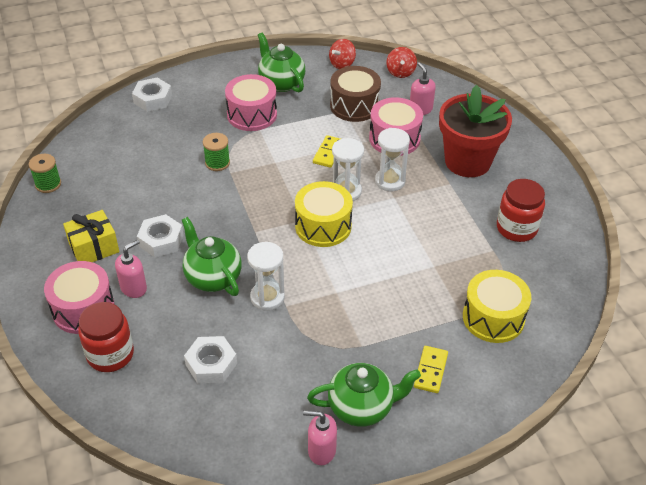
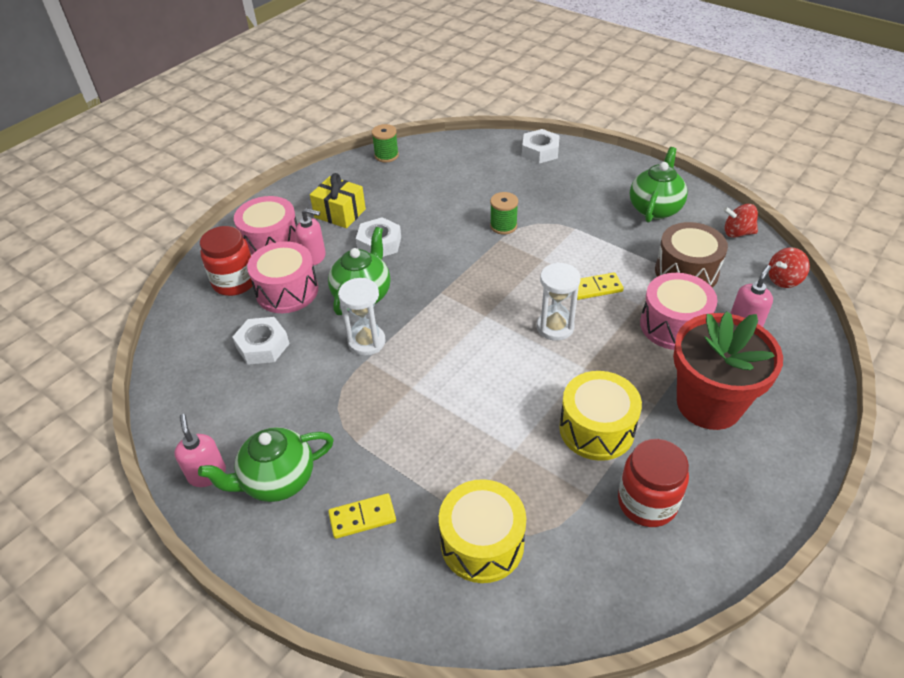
camera: 60 degrees right, 0 degrees up
pink drum [225,74,277,131] -> pink drum moved to [247,241,318,313]
yellow drum [295,181,353,247] -> yellow drum moved to [559,371,642,461]
green teapot [307,363,421,427] -> green teapot turned 105 degrees clockwise [198,427,334,502]
white hourglass [375,128,410,192] -> none

